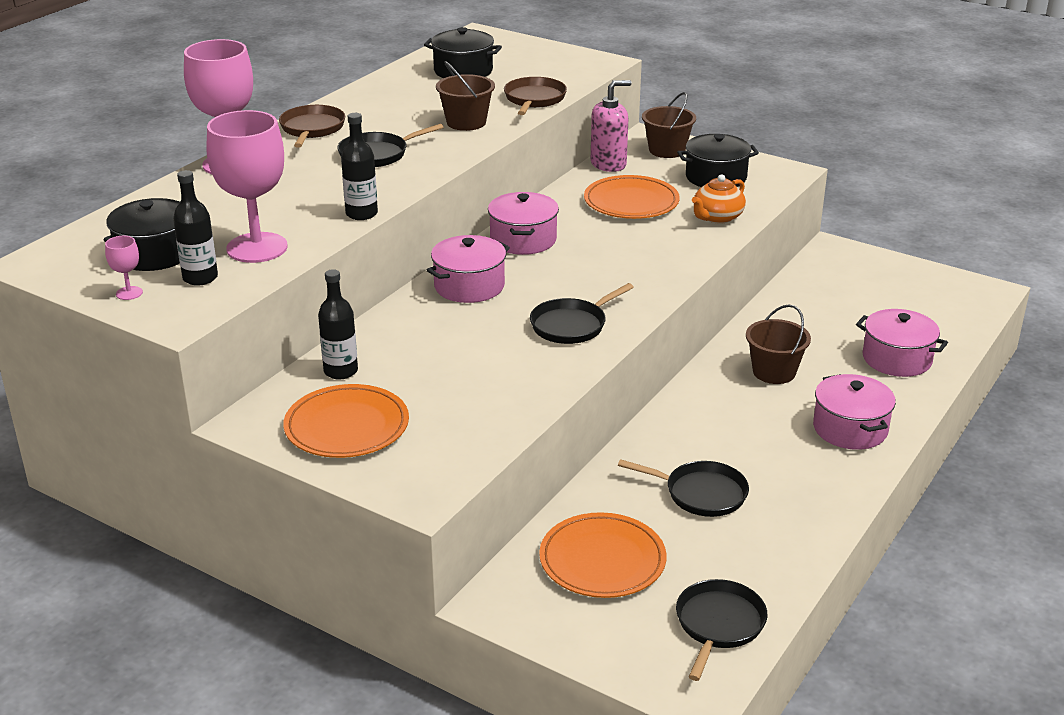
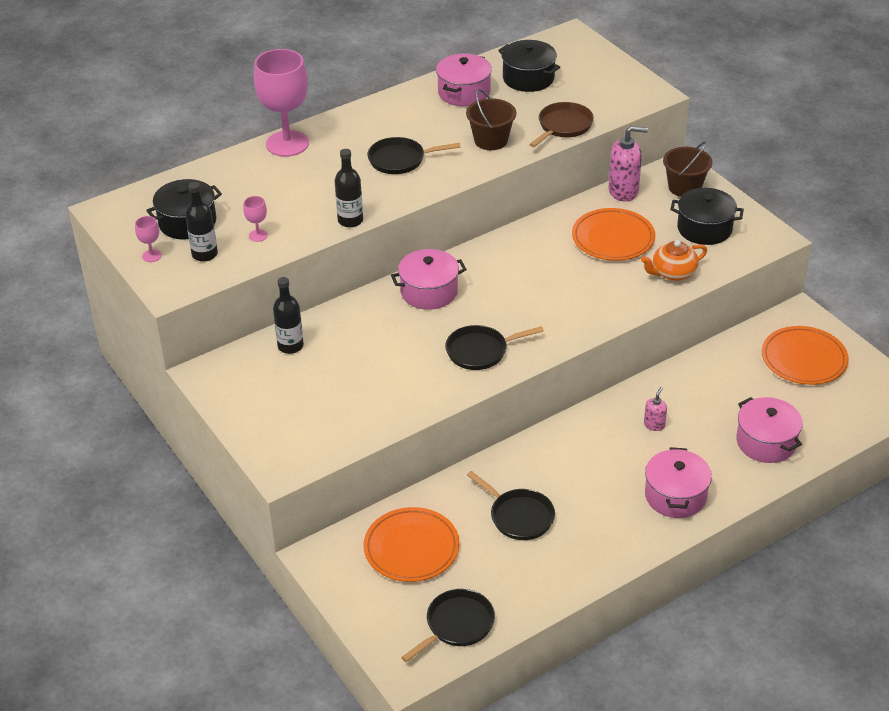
camera: 25 degrees right, 10 degrees up
pink goblet [207,110,288,263] -> pink goblet [243,196,268,242], size x0.41
brown pan [279,105,345,148] -> none
orange plate [283,384,409,458] -> orange plate moved to [762,326,849,385]
pink pot [488,192,559,255] -> pink pot moved to [436,53,492,106]
brown bucket [746,304,811,384] -> pink soap dispenser [644,387,667,431]

